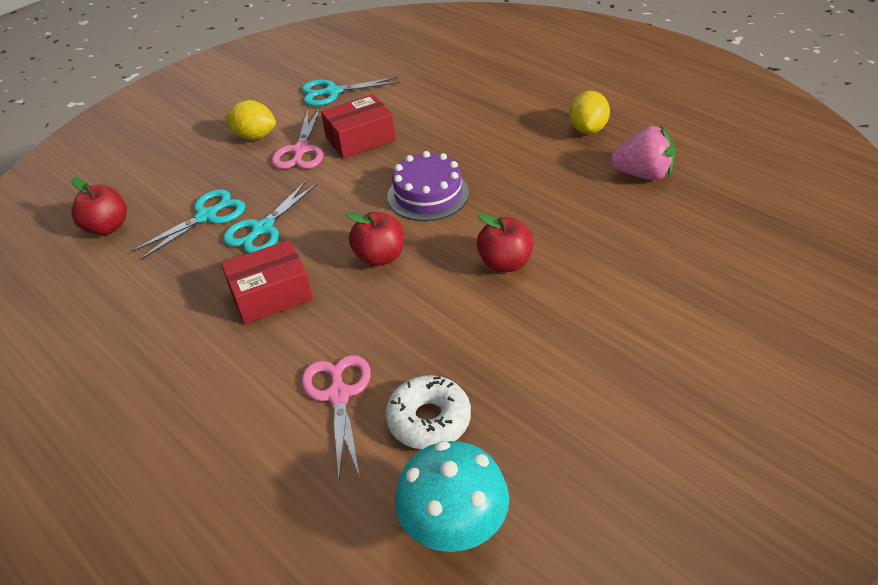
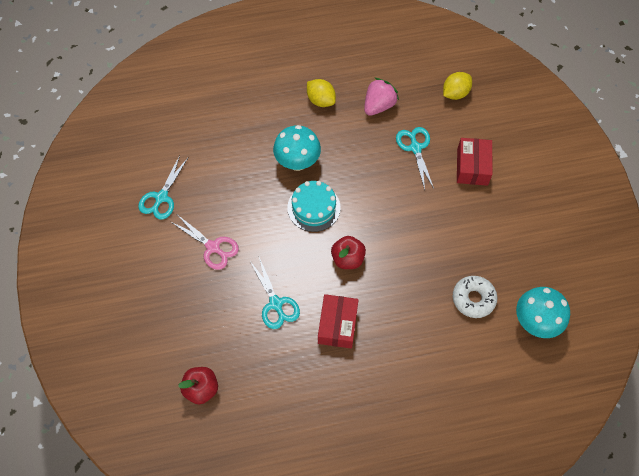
camera: 60 degrees left, 20 degrees up
turquoise scissors [132,189,245,260] -> turquoise scissors moved to [396,127,434,190]
yellow lemon [225,100,276,140] -> yellow lemon moved to [443,72,472,100]
pink scissors [302,355,371,480] -> none
red box [321,94,396,159] -> red box moved to [457,138,492,186]
purple cake [387,151,469,221] -> turquoise cake [287,181,341,232]
red apple [477,213,534,272] -> none
none -> turquoise mushroom [273,125,321,171]

